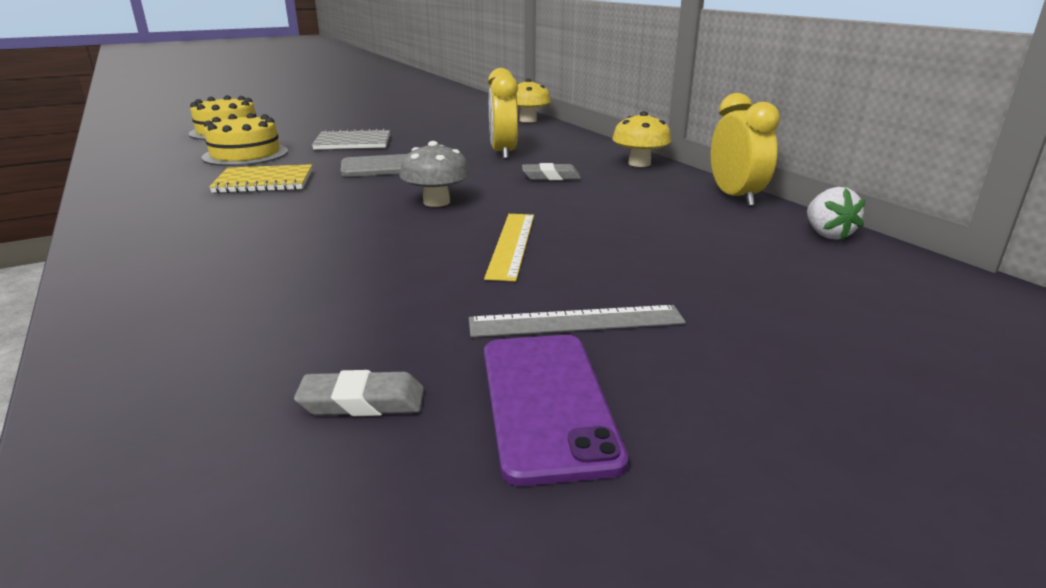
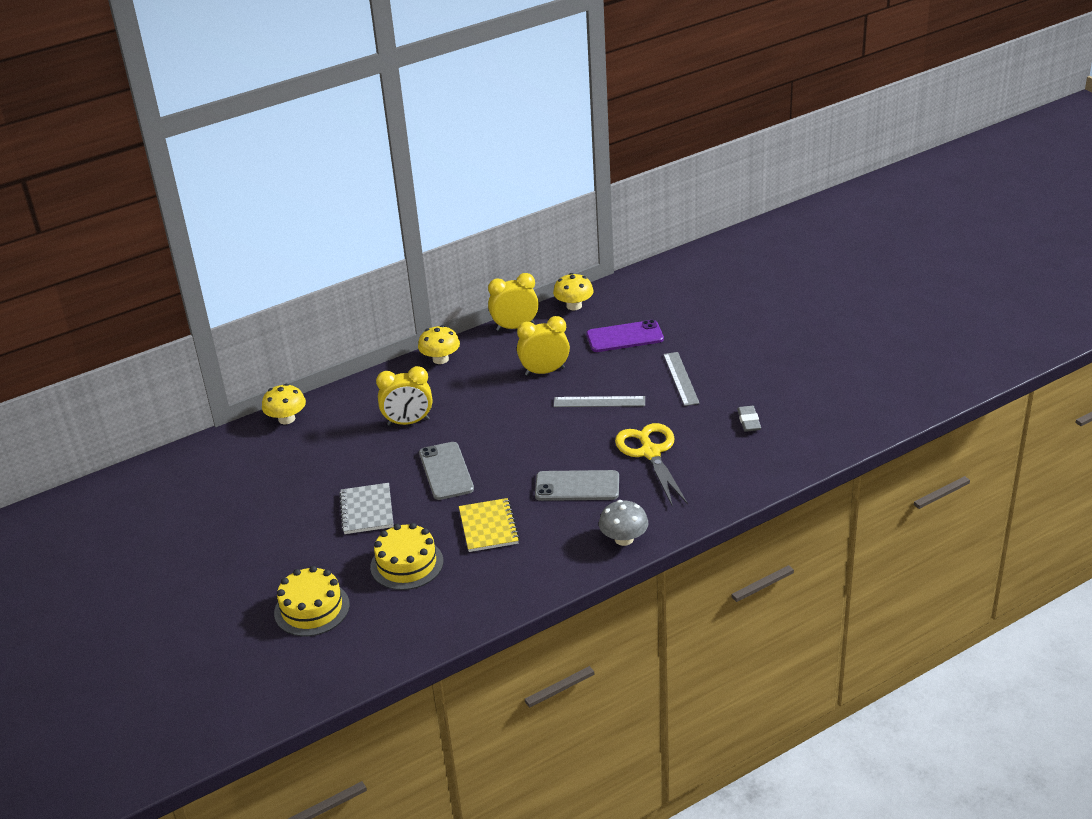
camera: 90 degrees left, 10 degrees up
grey mushroom [400,141,470,207] -> grey mushroom moved to [599,500,649,546]
yellow ruler [484,214,534,281] -> grey ruler [554,396,645,407]
purple phone [484,335,628,486] -> purple phone moved to [586,320,664,352]
grey eraser [522,163,581,180] -> none
white strawberry [807,187,865,240] -> yellow mushroom [553,273,594,310]
none -> yellow clock [517,316,570,376]
none -> grey phone [535,470,619,501]
none -> yellow scissors [615,423,688,507]

